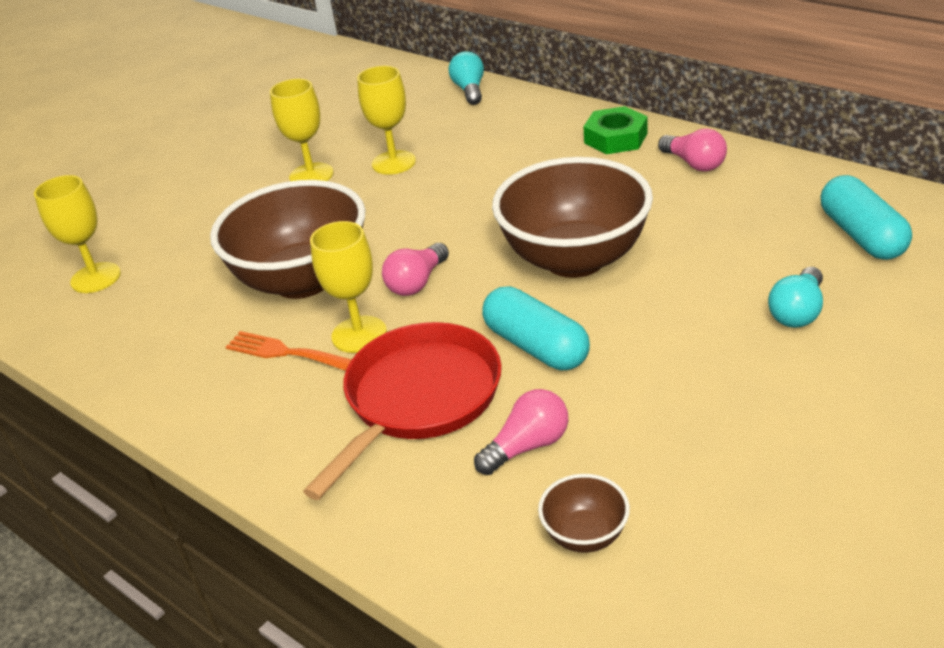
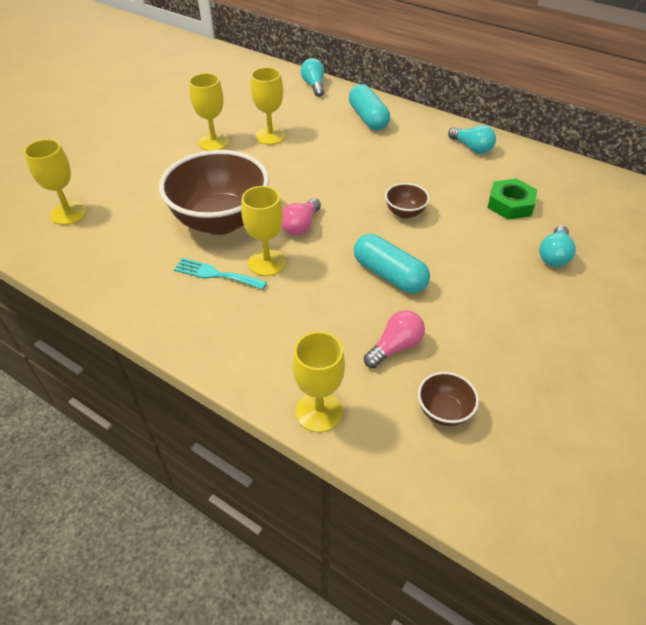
camera: 10 degrees left, 10 degrees up
orange fork [226,331,352,371] -> turquoise fork [174,258,267,290]
red pan [303,322,502,500] -> none
brown bowl [492,157,653,278] -> brown bowl [385,183,430,219], size x0.43
green nut [583,106,648,154] -> green nut moved to [487,178,537,220]
pink light bulb [658,128,727,172] -> turquoise light bulb [448,125,496,154]
turquoise capsule [821,175,912,260] -> turquoise capsule moved to [349,84,390,130]
none -> yellow goblet [292,331,345,433]

